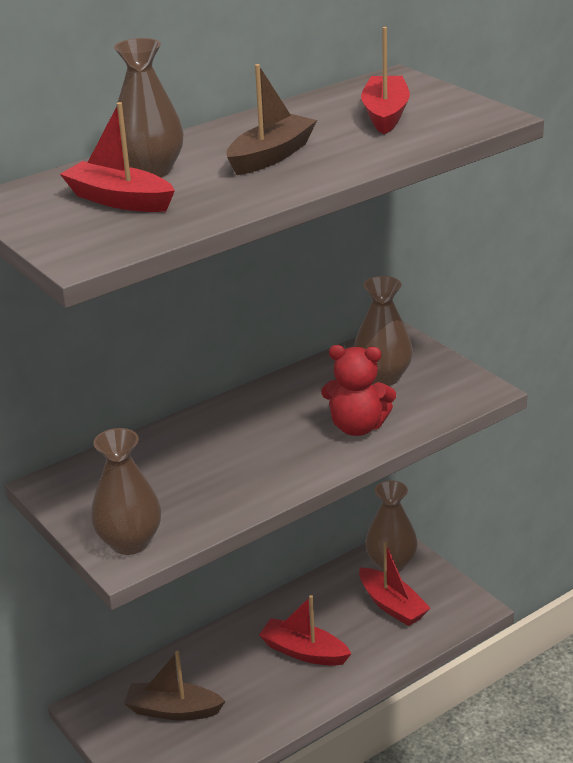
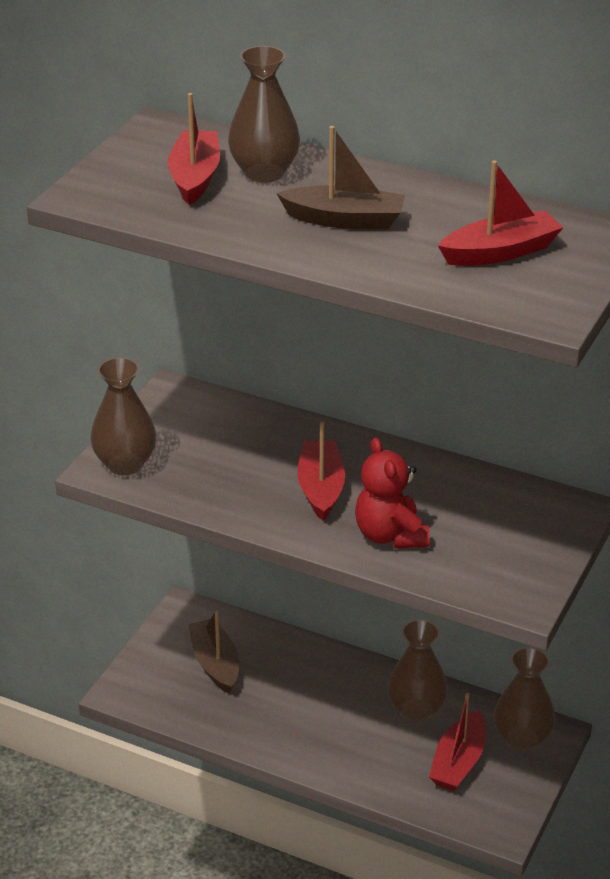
camera: 60 degrees right, 5 degrees up
red boat [259,595,351,666] -> red boat moved to [297,422,345,521]
brown vase [354,276,413,386] -> brown vase moved to [388,619,448,723]

